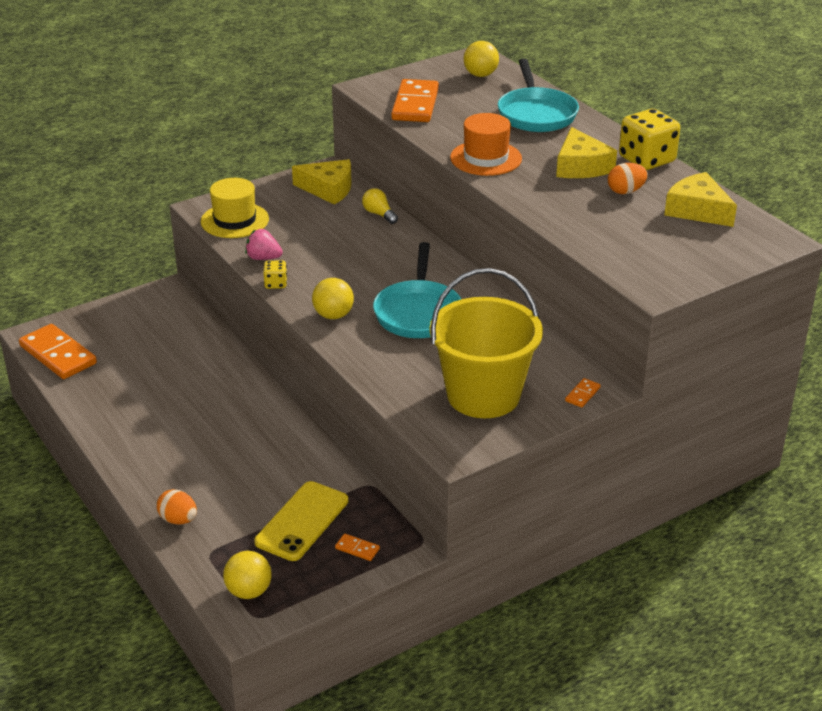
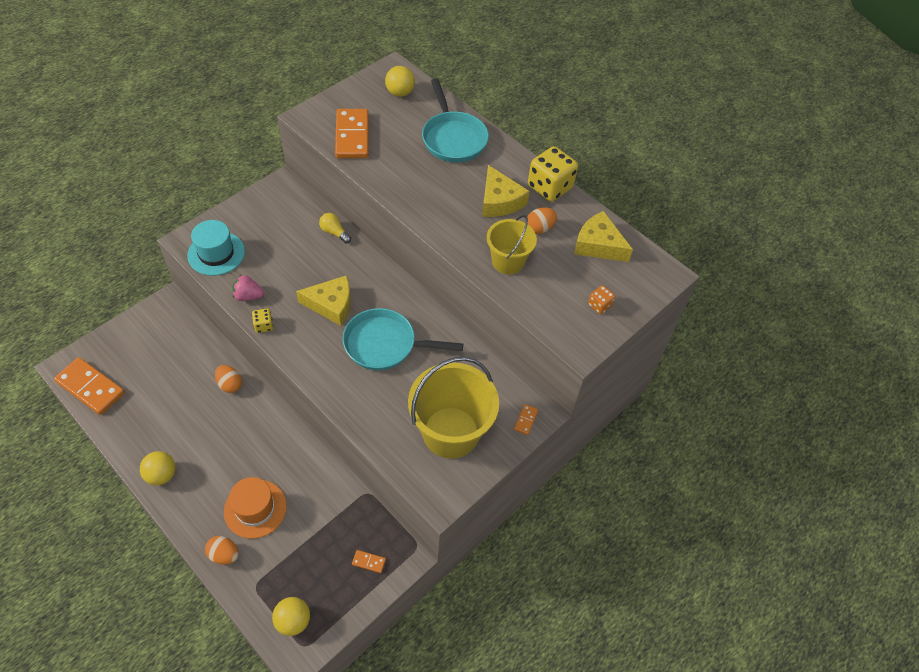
camera: 15 degrees left, 20 degrees up
yellow hat [201,178,269,238] -> turquoise hat [187,220,245,276]
yellow phone [254,481,348,561] -> none
yellow cheese [292,159,352,205] -> yellow cheese moved to [296,275,351,326]
yellow ball [312,278,354,319] -> yellow ball moved to [140,451,176,485]
turquoise pan [373,242,461,338] -> turquoise pan turned 105 degrees clockwise [343,308,463,370]
orange hat [450,113,522,176] -> orange hat moved to [224,477,287,539]
none -> orange egg [215,365,242,393]
none -> yellow bucket [487,215,537,275]
none -> orange dice [588,285,615,314]

